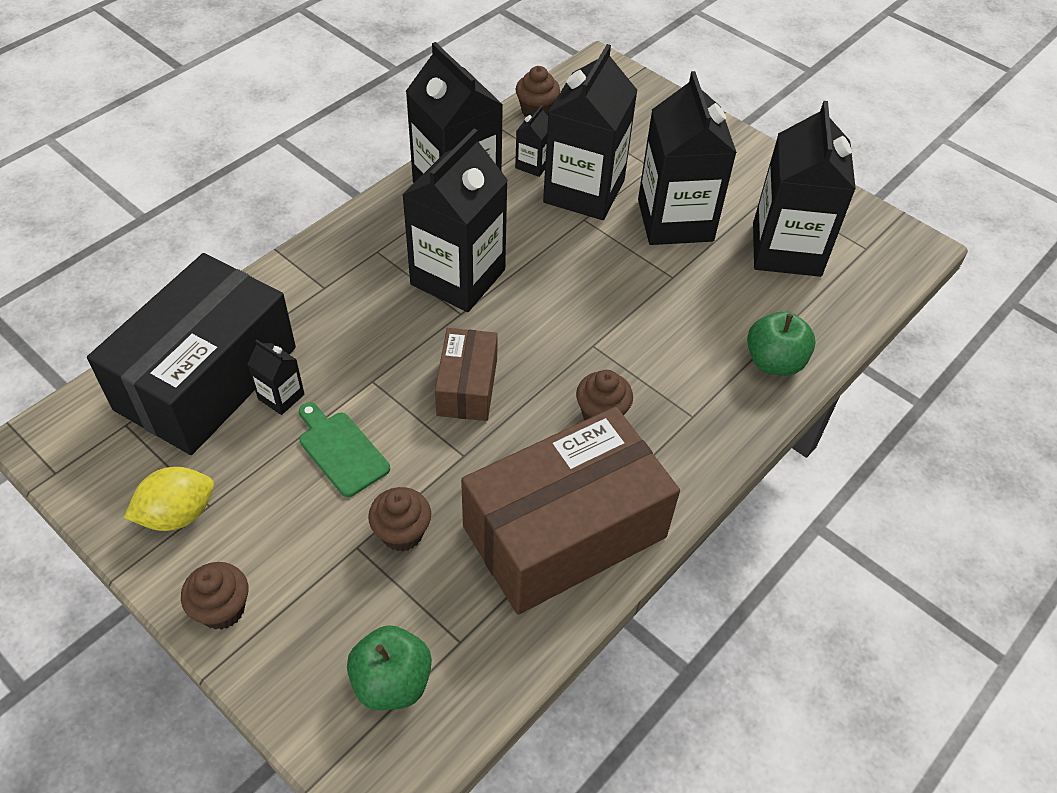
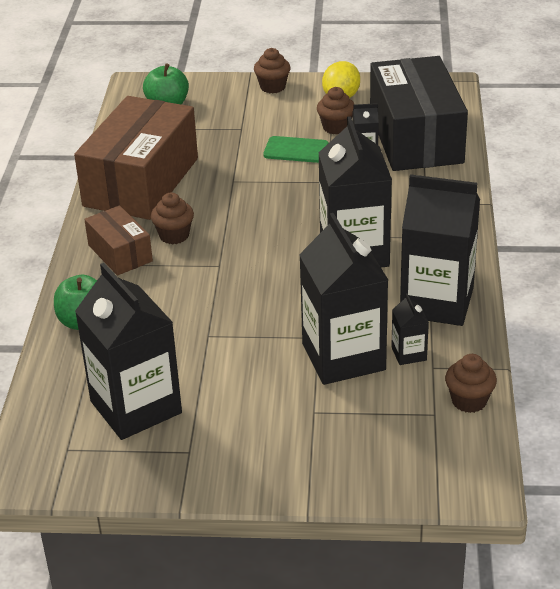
camera: 145 degrees right, 15 degrees down
brown cupcake [368,487,431,552] -> brown cupcake moved to [317,87,355,134]
brown box [435,328,498,421] -> brown box moved to [84,205,153,276]
black carton [638,71,737,245] -> none

